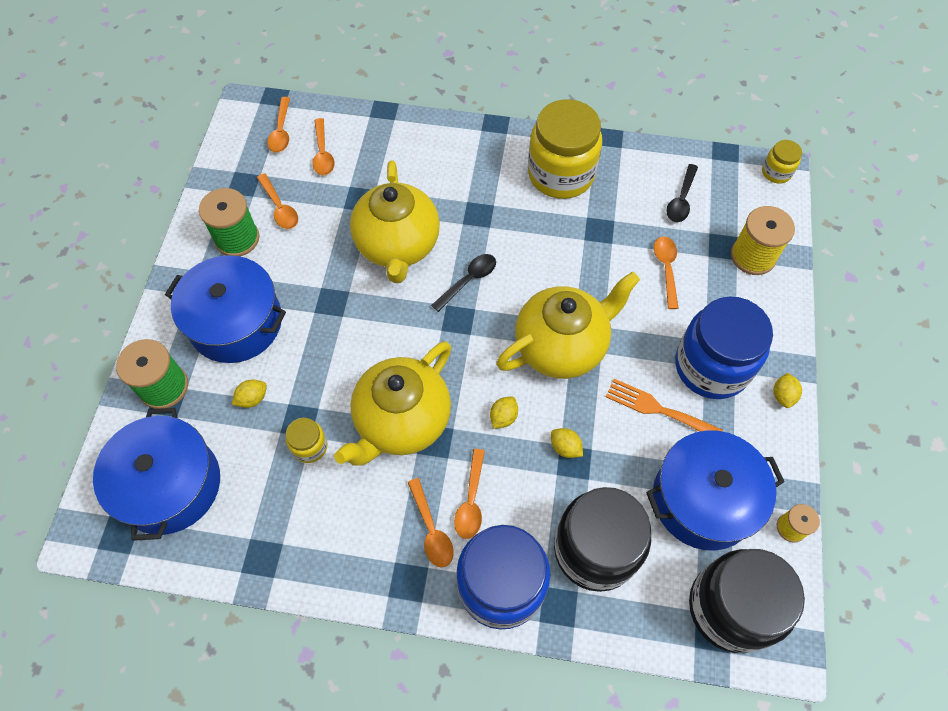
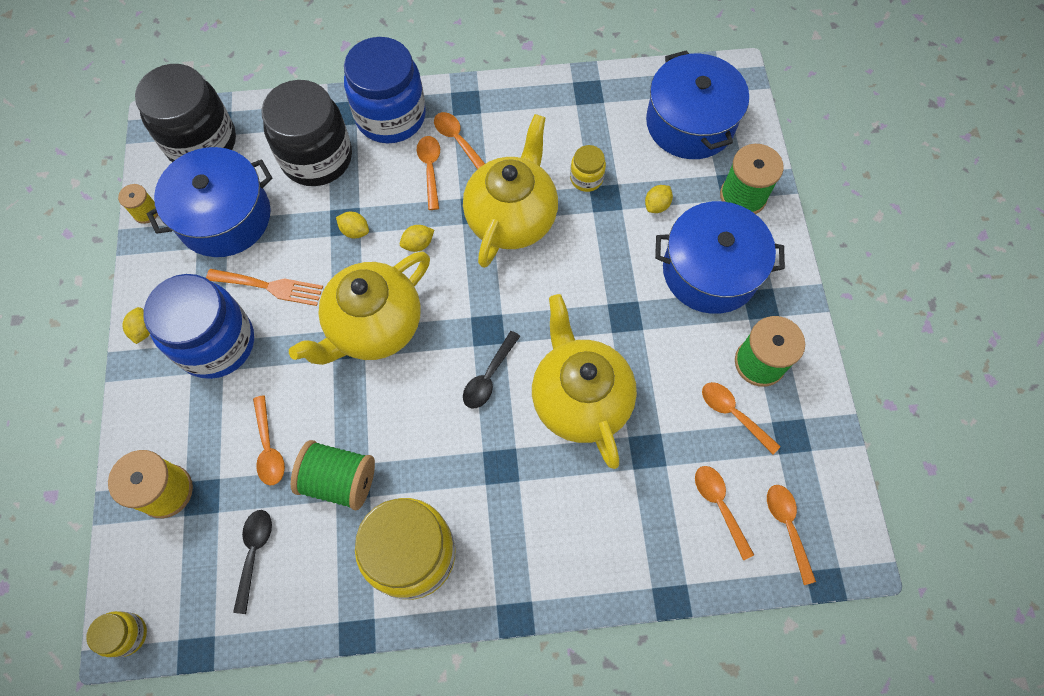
camera: 165 degrees right, 5 degrees up
yellow lemon [490,397,518,429] -> yellow lemon turned 45 degrees clockwise [400,225,434,252]
none -> green spool [291,440,375,510]

